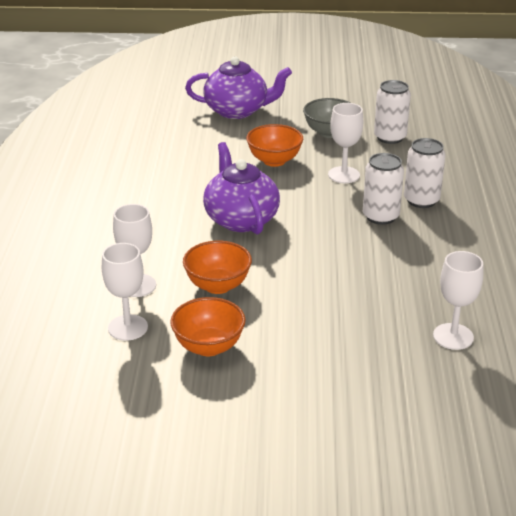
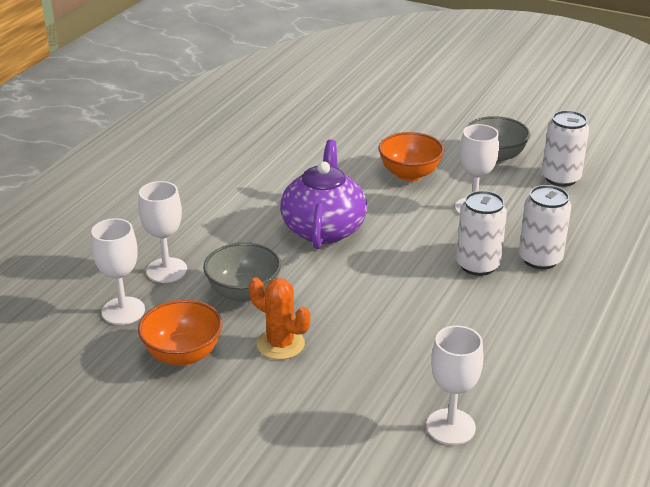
camera: 25 degrees right, 0 degrees up
orange bowl [183,241,252,294] -> grey bowl [203,242,281,303]
purple teapot [185,56,292,119] -> none
none -> orange cactus [249,277,310,360]

